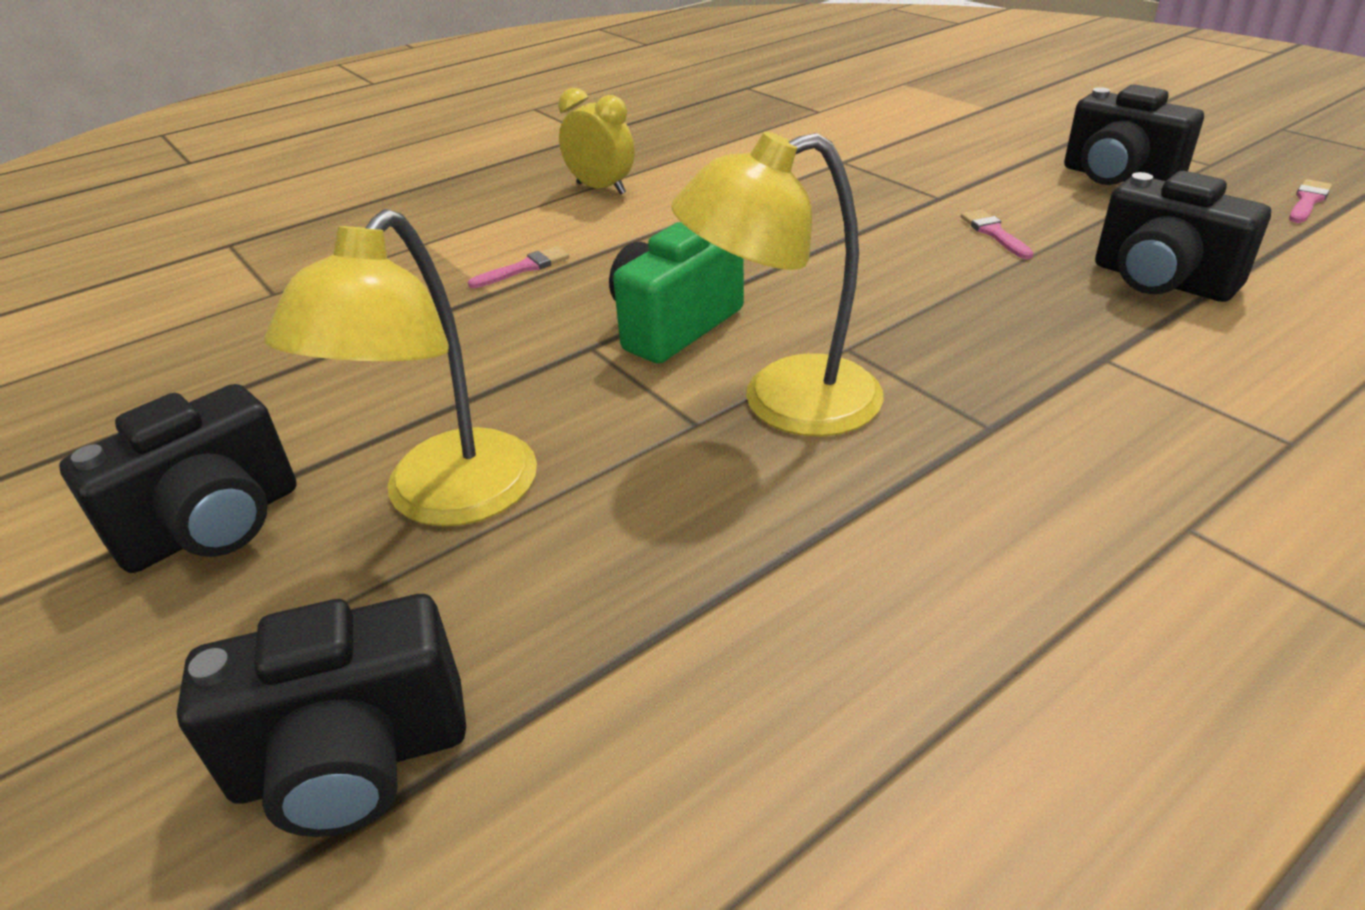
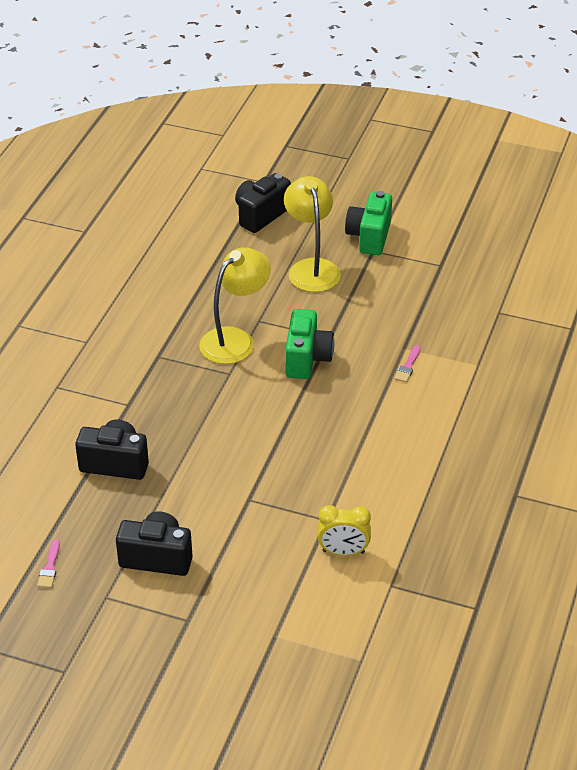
camera: 145 degrees right, 5 degrees up
black camera [59,384,297,573] -> green camera [345,191,392,255]
yellow clock [559,88,635,194] -> yellow clock moved to [317,505,371,556]
pink brush [961,209,1034,259] -> none

